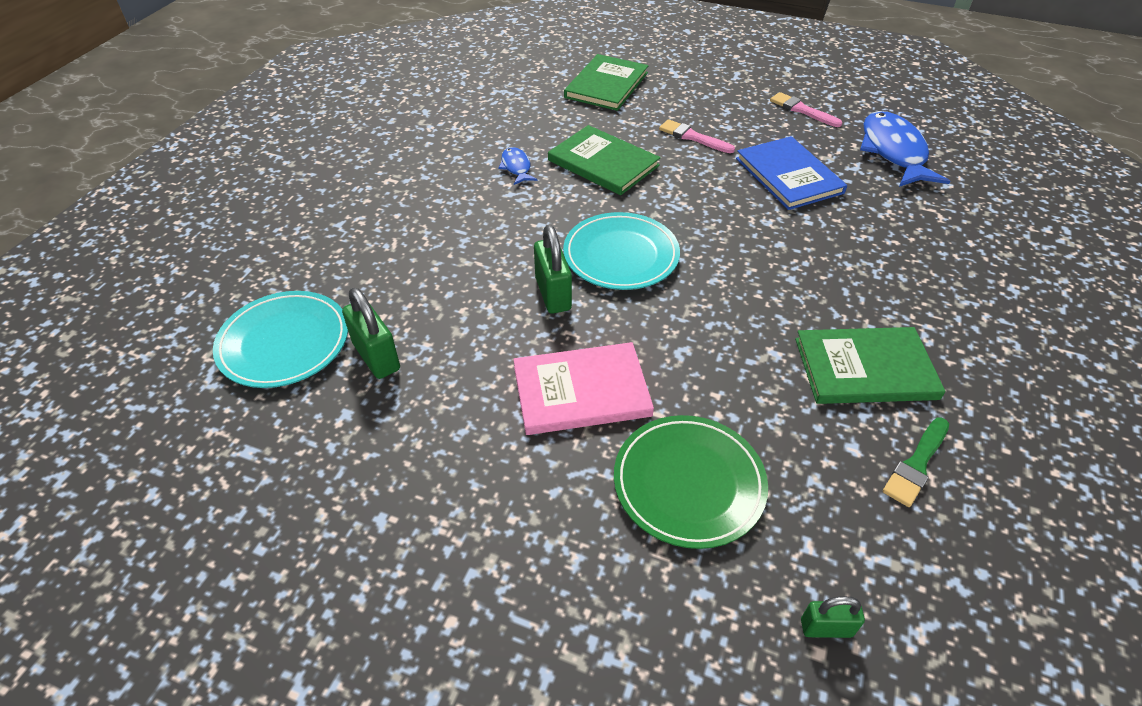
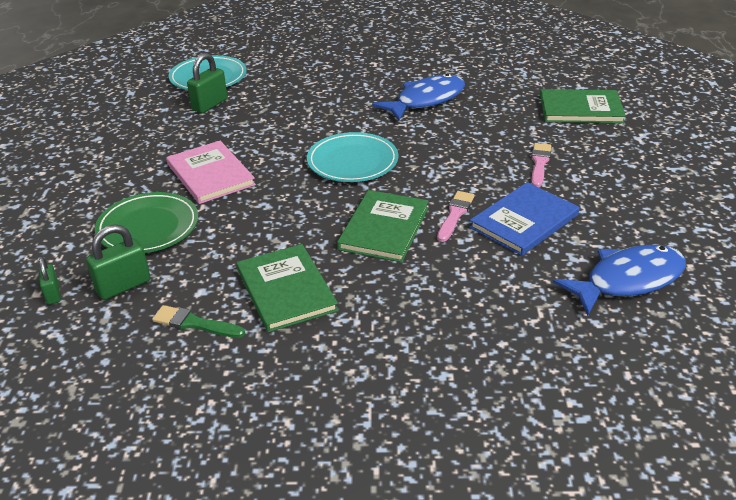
camera: 70 degrees right, 10 degrees down
blue fish [498,147,538,185] -> blue fish [372,74,465,121], size x2.09
green padlock [534,225,572,314] -> green padlock moved to [86,224,151,300]
green book [548,125,661,195] -> green book moved to [337,190,429,262]
pink brush [770,92,842,127] -> pink brush moved to [437,191,475,242]

